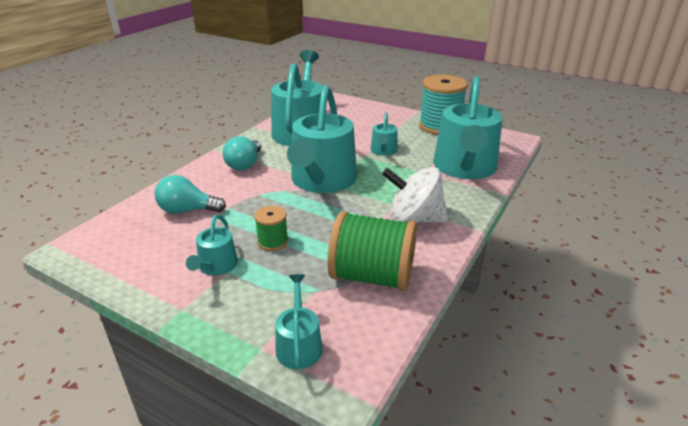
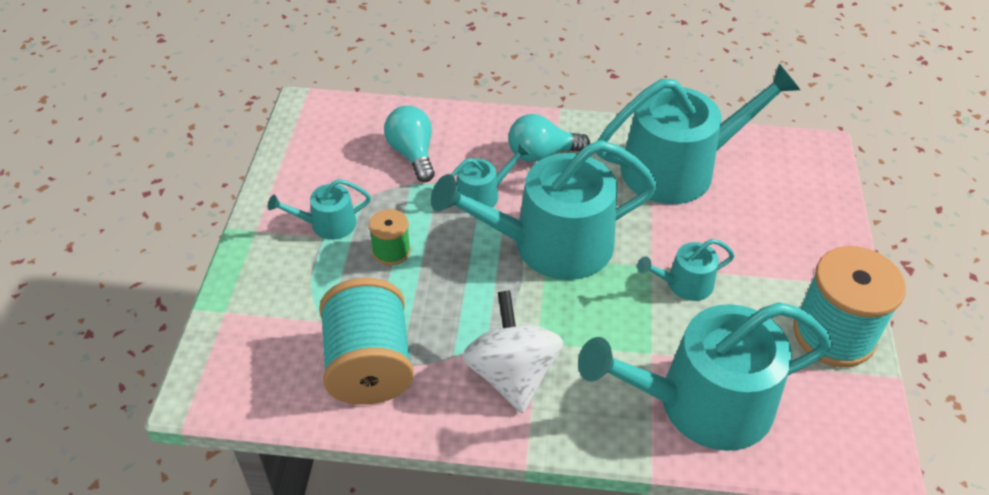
camera: 65 degrees right, 15 degrees up
turquoise watering can [276,274,323,369] -> turquoise watering can moved to [451,143,530,208]
green spool [327,211,417,291] -> turquoise spool [319,278,414,405]

